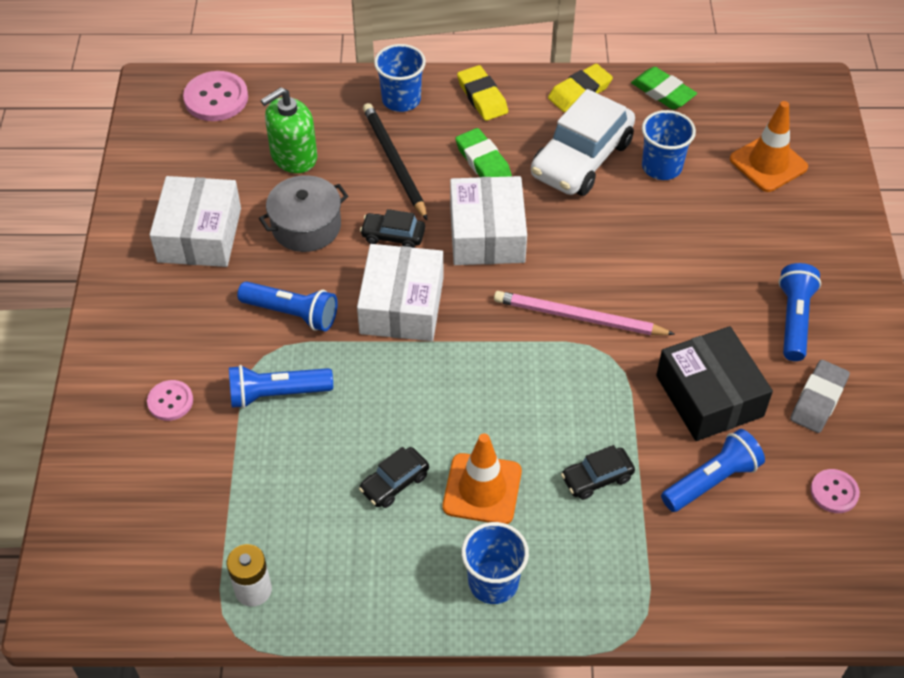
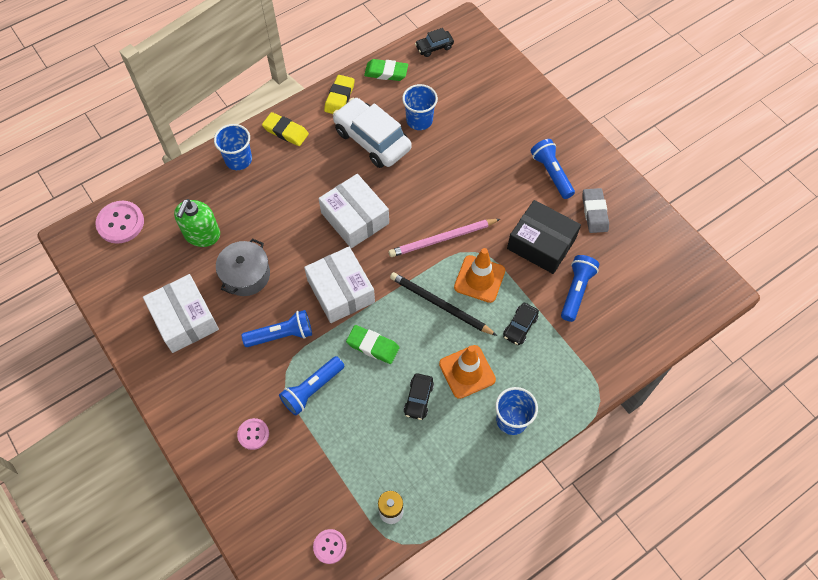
camera: 35 degrees left, 10 degrees up
black car [360,209,425,248] -> black car moved to [415,28,454,57]
black pencil [363,103,428,221] -> black pencil moved to [390,272,497,336]
green eraser [455,128,512,177] -> green eraser moved to [346,325,400,364]
white car [531,89,635,196] -> white car turned 135 degrees clockwise [333,98,412,168]
orange traffic cone [730,101,808,192] -> orange traffic cone moved to [454,248,505,303]
pink button [810,469,860,513] -> pink button moved to [313,529,347,564]

